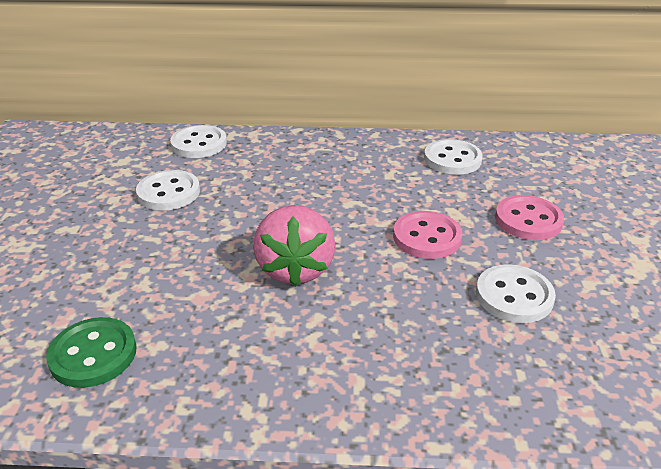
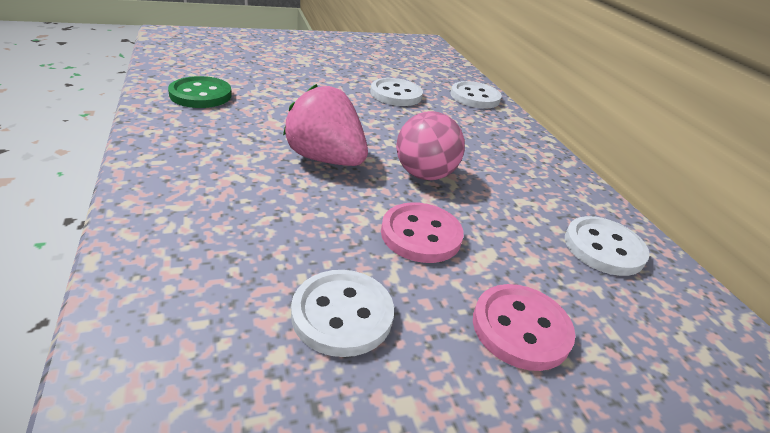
camera: 65 degrees right, 0 degrees up
pink strawberry [253,205,336,287] -> pink strawberry turned 60 degrees clockwise [283,84,368,166]
none -> pink ball [396,111,465,180]

